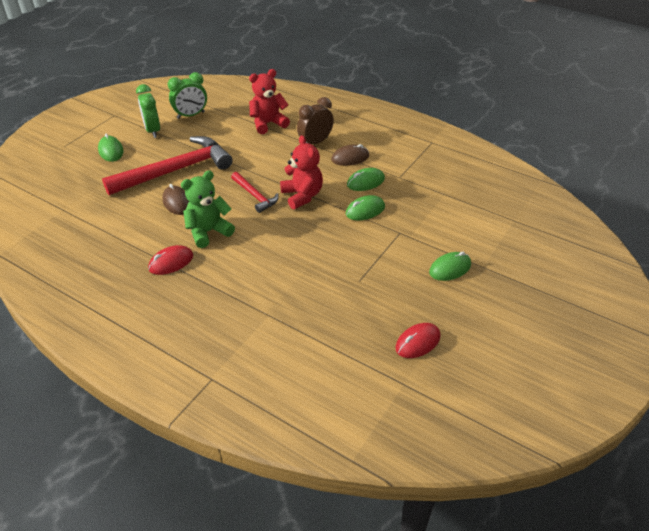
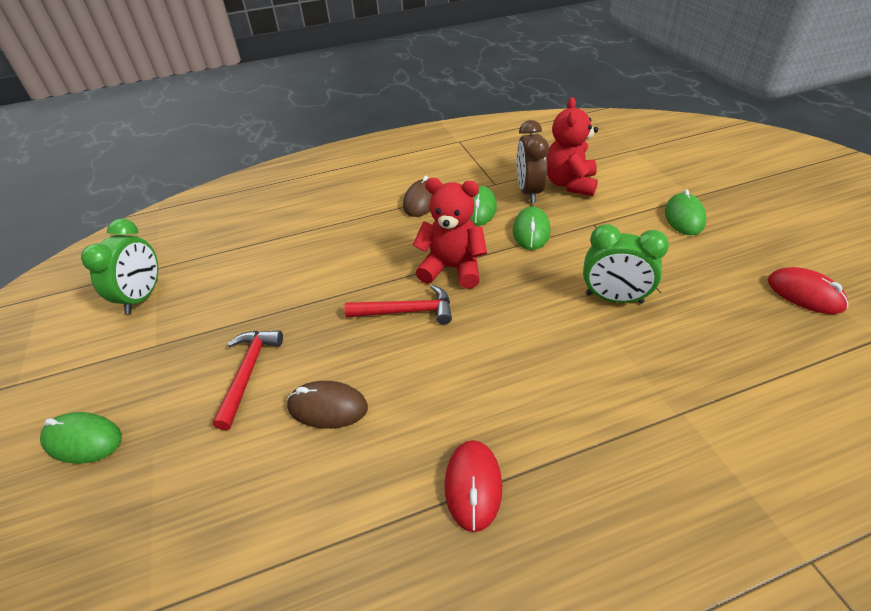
camera: 50 degrees left, 0 degrees up
red hammer [102,136,233,195] -> red hammer [213,330,283,430], size x0.49
green clock [136,84,160,138] -> green clock moved to [583,224,669,304]
green teddy bear [181,170,235,248] -> none
red teddy bear [249,69,290,134] -> red teddy bear moved to [547,97,598,196]
brown clock [297,97,334,144] -> brown clock moved to [517,120,549,203]
red mouse [395,323,441,358] -> red mouse turned 45 degrees counterclockwise [768,267,848,314]

